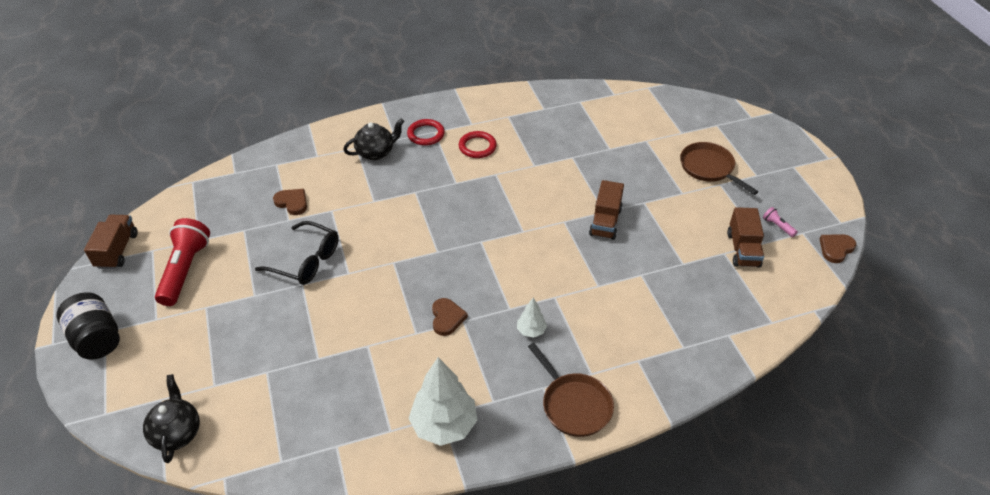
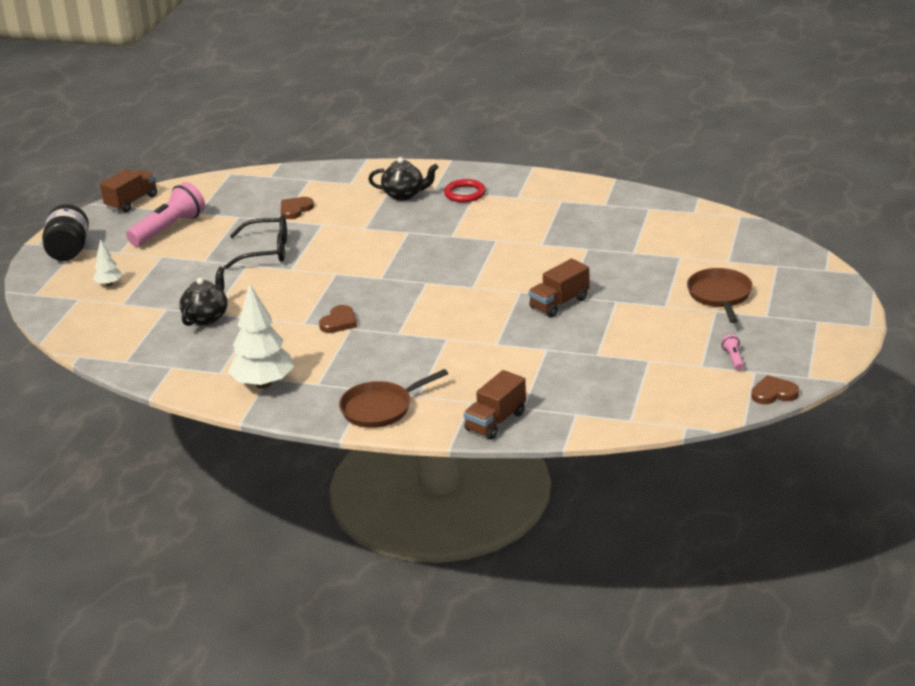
camera: 35 degrees right, 15 degrees down
black teapot [143,374,200,463] -> black teapot moved to [180,267,227,326]
red flashlight [155,218,210,306] -> pink flashlight [126,182,205,246]
black glasses [255,221,339,285] -> black glasses turned 60 degrees counterclockwise [224,215,287,269]
brown heart [273,189,307,215] -> brown heart turned 120 degrees counterclockwise [281,197,314,219]
red ring [459,131,497,158] -> none
white tree [517,298,547,338] -> white tree moved to [93,239,122,286]
brown pan [528,343,614,437] -> brown pan turned 60 degrees clockwise [339,369,448,428]
brown truck [727,207,764,268] -> brown truck moved to [464,370,526,440]

